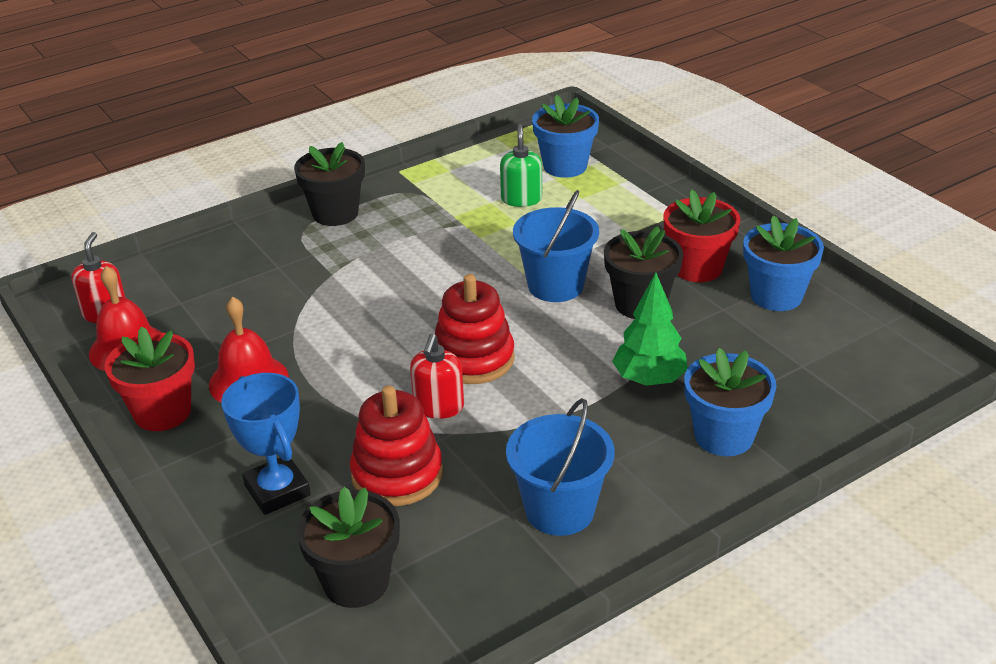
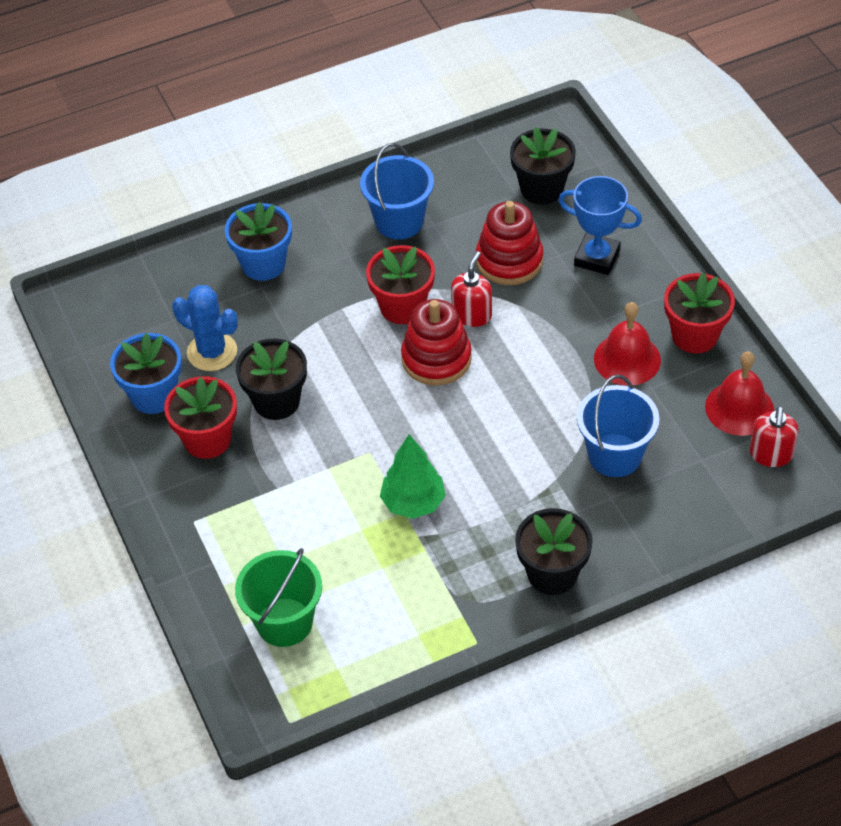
camera: 170 degrees left, 15 degrees up
blue trophy [221,373,311,515] -> blue trophy turned 45 degrees counterclockwise [558,176,642,275]
green soap dispenser [500,124,542,207] -> none
blue bucket [513,190,599,302] -> blue bucket moved to [577,375,659,477]
blue flower pot [532,95,599,178] -> green bucket [235,548,322,647]
green tree [612,272,688,386] -> green tree moved to [380,434,446,519]
none -> blue cactus [172,285,238,371]
none -> red flower pot [366,245,435,324]

